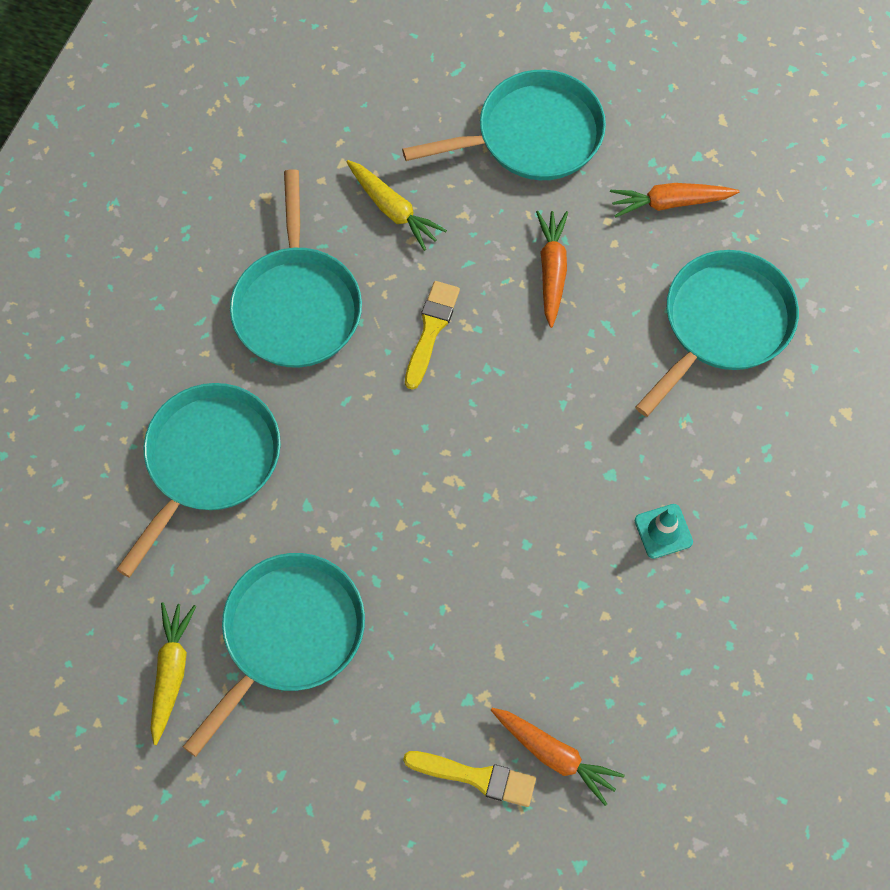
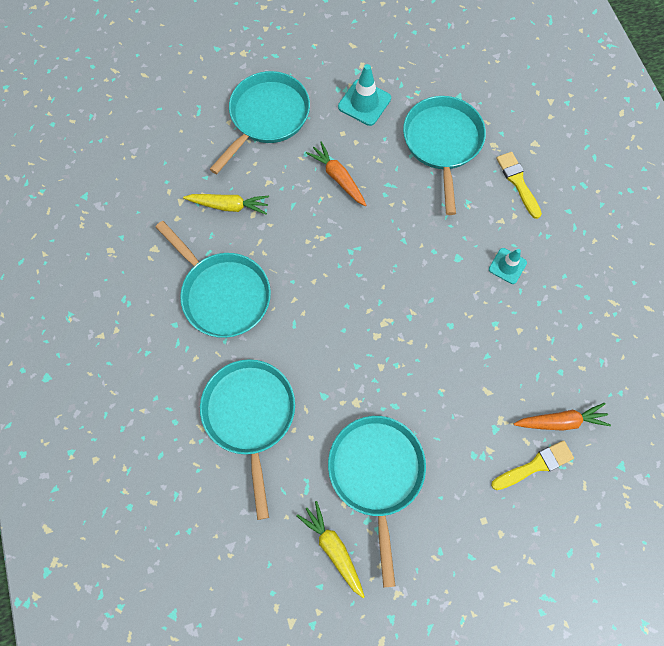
camera: 40 degrees left, 5 degrees up
yellow brush [405,281,460,390] -> yellow brush moved to [496,152,542,219]
orange carrot [610,183,739,218] -> turquoise traffic cone [338,64,391,126]

